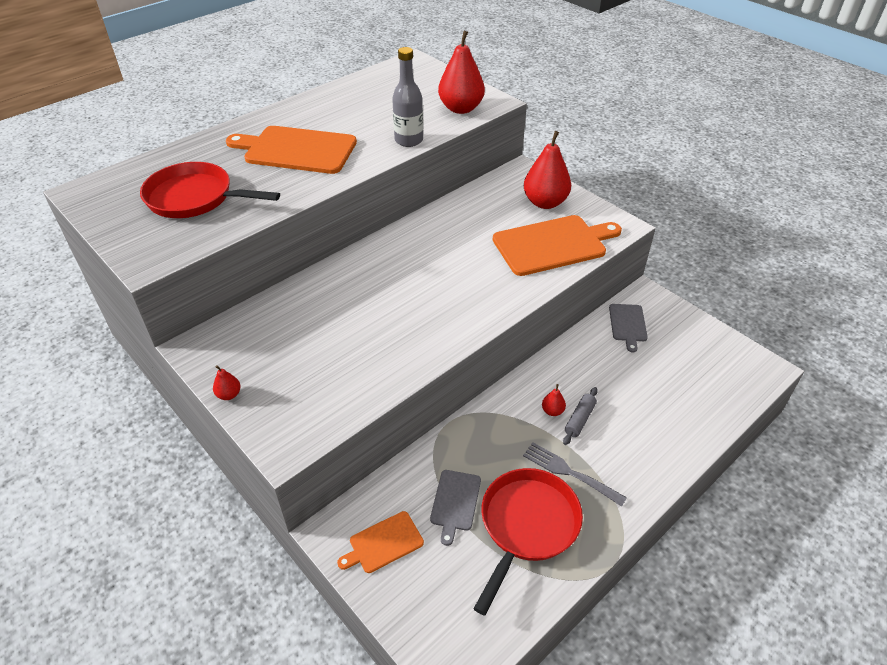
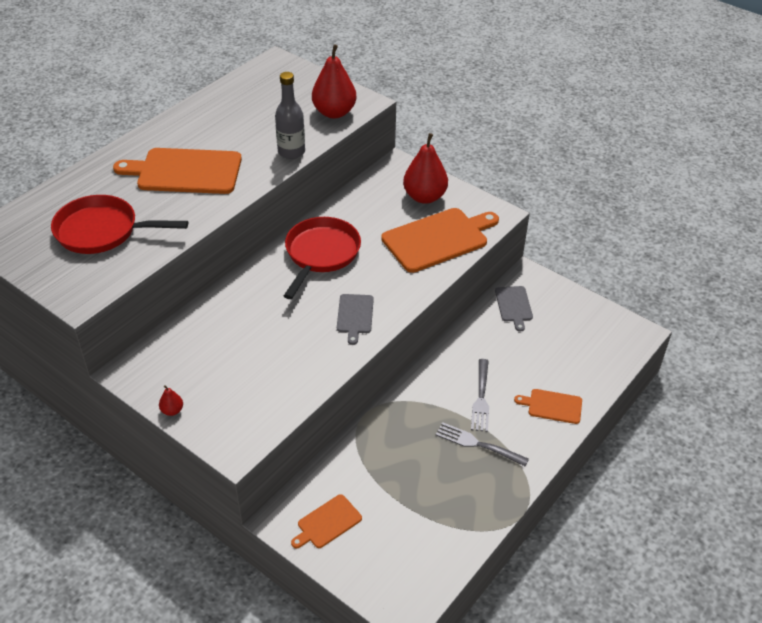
camera: 10 degrees left, 0 degrees up
grey cutting board [430,470,481,546] -> grey cutting board moved to [337,294,374,345]
red pan [473,468,583,616] -> red pan moved to [284,217,361,299]
red pear [542,384,566,416] -> none
grey rolling pin [563,387,598,445] -> grey fork [471,359,489,432]
none -> orange cutting board [514,389,582,424]

